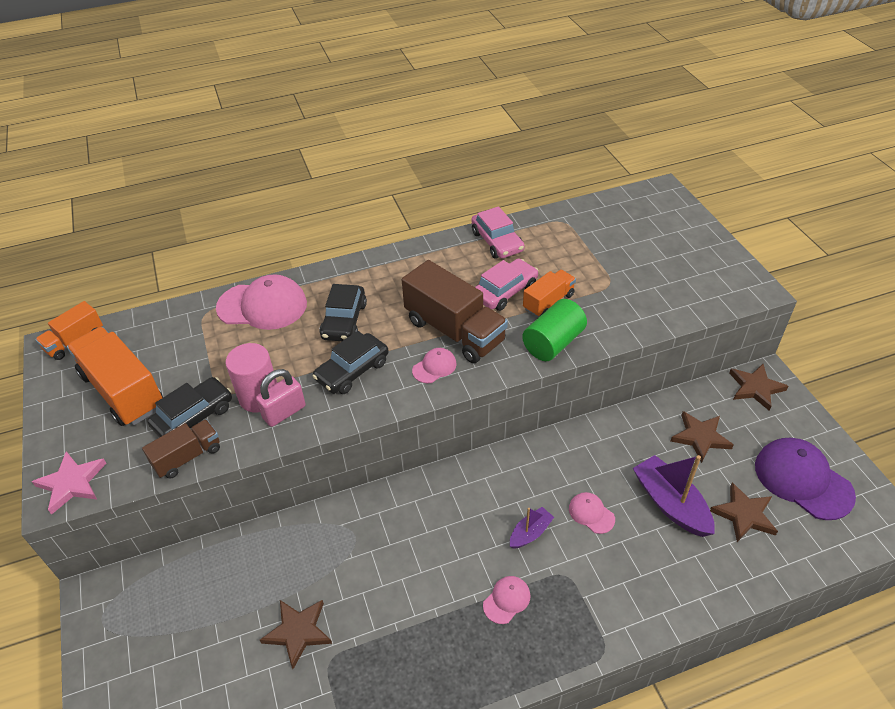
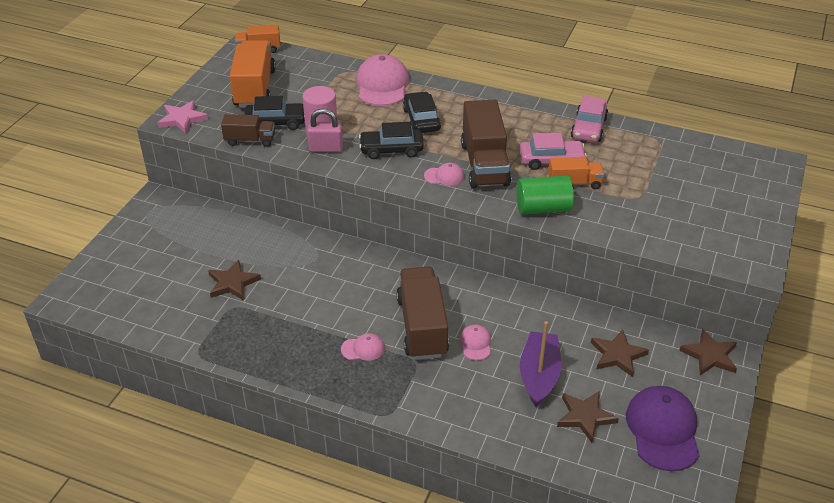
camera: 40 degrees right, 5 degrees down
pink cap [216,274,307,330] -> pink cap turned 135 degrees counterclockwise [356,54,409,106]
black car [319,284,367,341] -> black car turned 120 degrees clockwise [403,91,441,133]
purple boat [510,507,554,549] -> brown truck [396,266,449,360]

